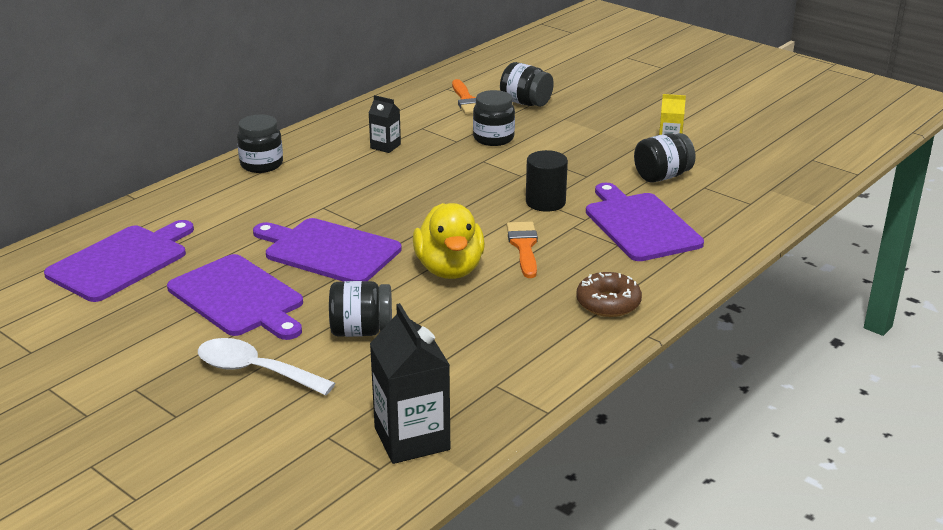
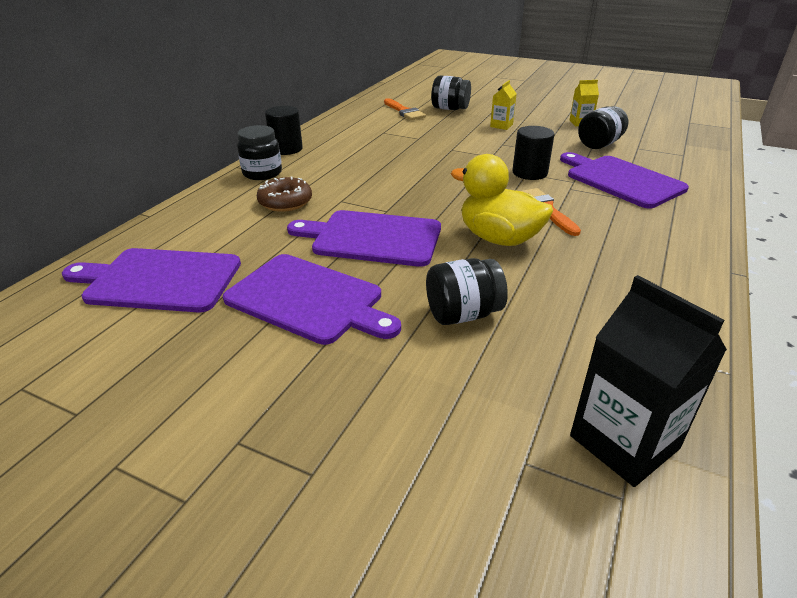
camera: 15 degrees left, 5 degrees up
purple cutting board [44,220,194,302] -> purple cutting board turned 105 degrees counterclockwise [62,248,241,312]
white spoon [198,338,336,396] -> none
black carton [369,95,401,153] -> none
yellow duck [413,203,485,279] -> yellow duck turned 150 degrees clockwise [451,154,553,246]
black jar [473,90,515,146] -> none
brown donut [576,272,642,317] -> brown donut moved to [257,177,312,212]
none -> black cylinder [265,106,303,155]
none -> yellow carton [490,80,517,130]

